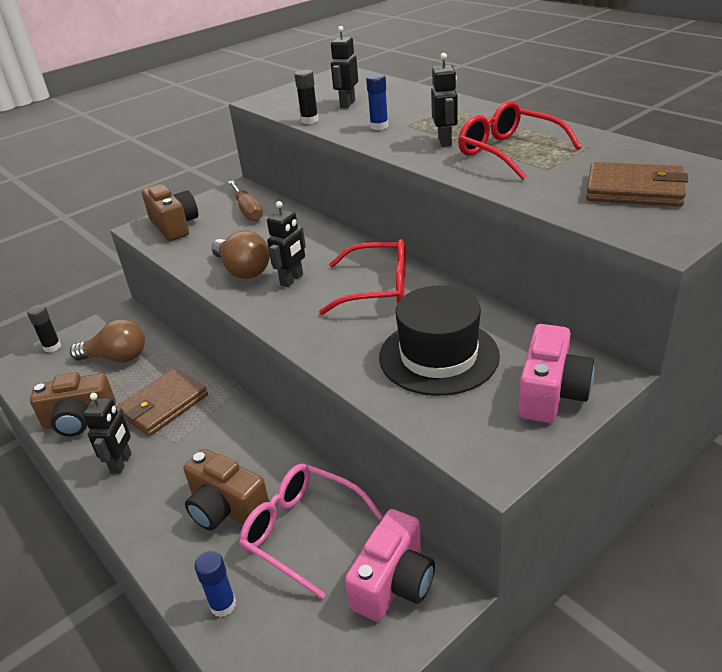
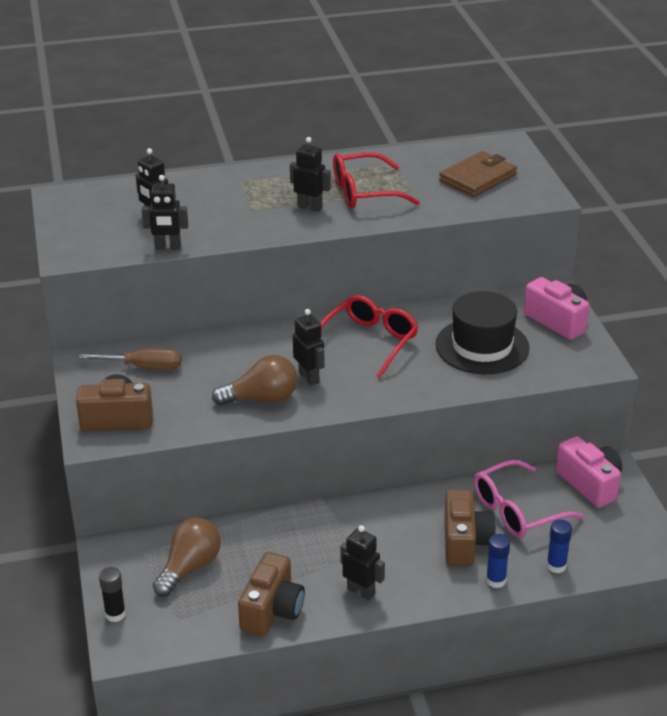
camera: 65 degrees left, 0 degrees up
brown wallet [116,368,208,436] -> none
brown camera [184,449,269,531] -> brown camera turned 60 degrees counterclockwise [444,489,496,566]
black glue stick [295,69,319,124] -> black robot [142,175,188,250]
blue glue stick [366,73,388,130] -> blue glue stick moved to [486,534,510,588]

